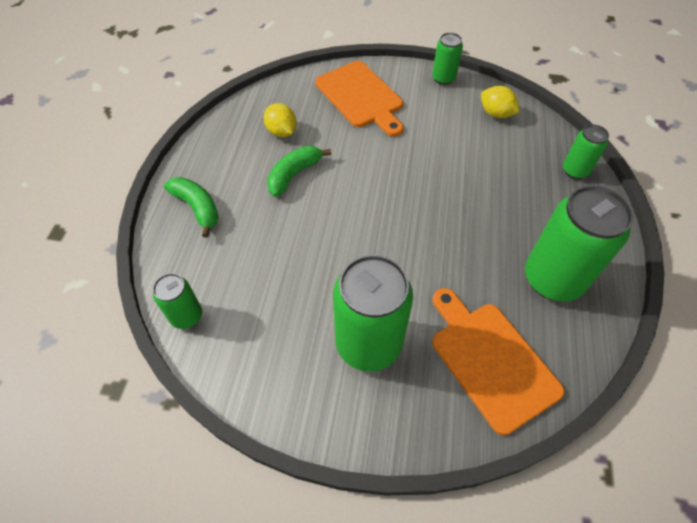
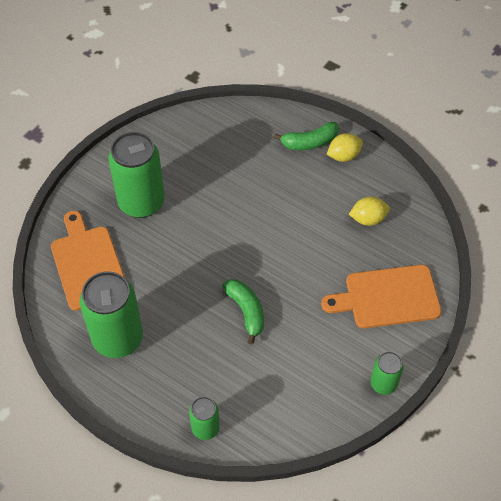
camera: 115 degrees right, 0 degrees up
green can [153,273,202,329] -> none
green banana [267,146,331,197] -> green banana moved to [222,279,264,345]
orange cutting board [432,288,565,435] -> orange cutting board turned 105 degrees counterclockwise [51,211,125,311]
yellow lemon [481,86,520,118] -> yellow lemon moved to [327,133,363,162]

